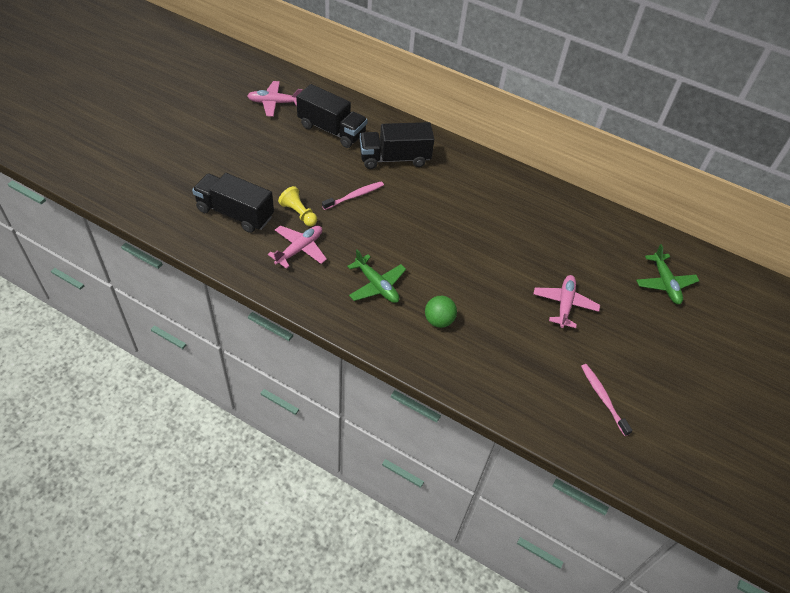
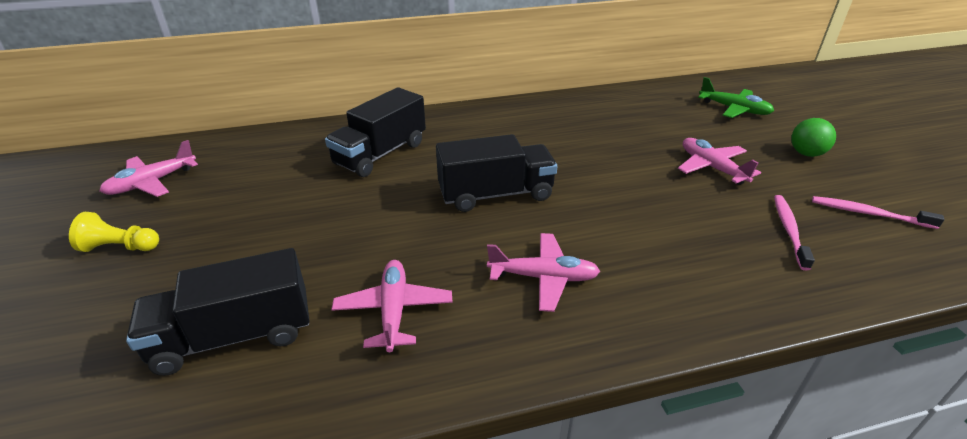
camera: 40 degrees left, 15 degrees down
yellow pawn [278,186,317,226] -> yellow pawn moved to [69,212,159,252]
black truck [296,84,367,148] -> black truck moved to [436,134,558,212]
pink toothbrush [322,181,384,210] -> pink toothbrush moved to [774,195,815,270]
green plane [347,249,406,303] -> pink plane [487,233,600,312]
green ball [425,296,457,328] -> green ball moved to [791,118,836,157]

